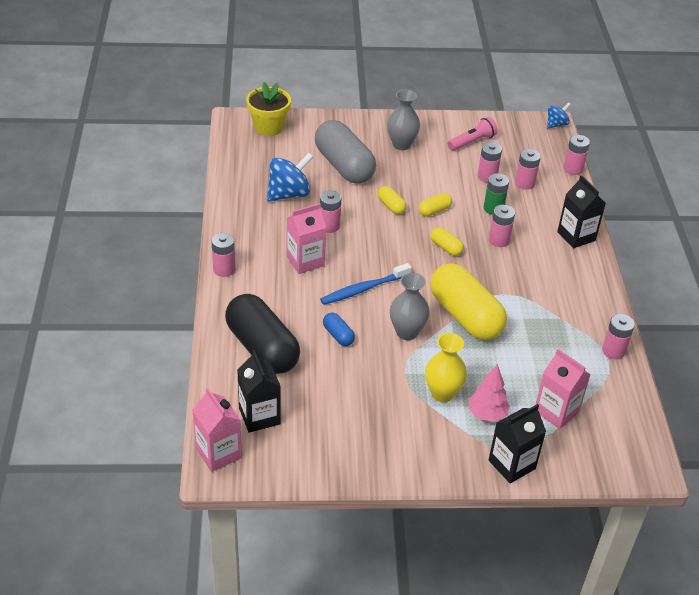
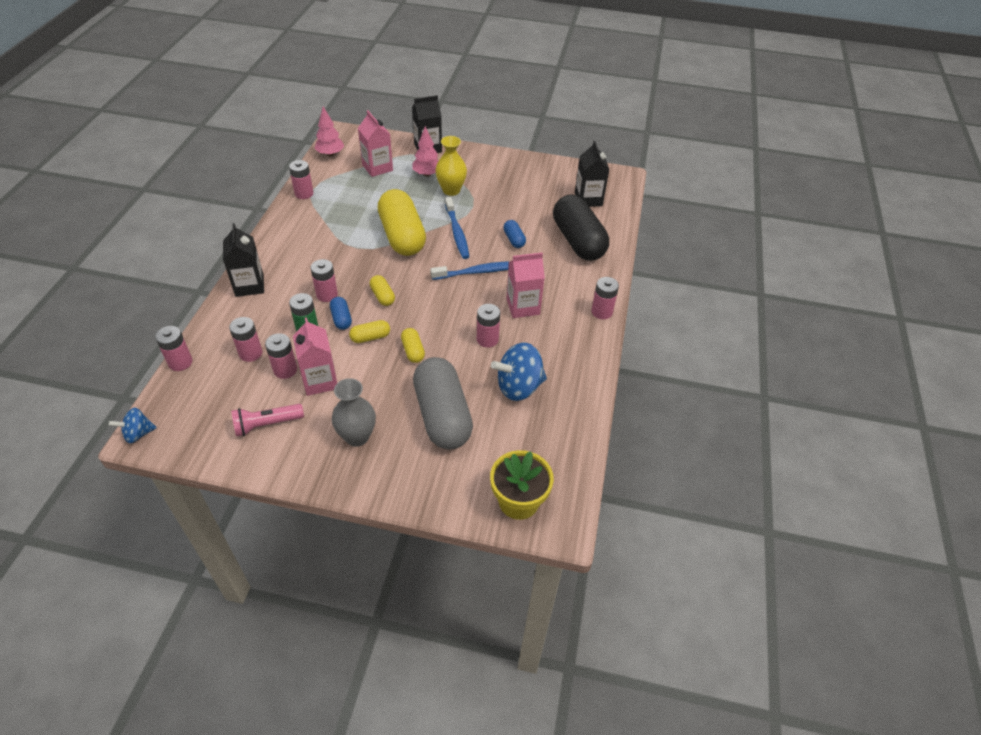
camera: 165 degrees left, 5 degrees up
pink carton [192,388,242,472] -> pink carton moved to [293,317,337,396]
grey vase [390,273,430,340] -> blue toothbrush [445,197,469,259]
none -> pink tree [315,106,344,156]
none -> blue capsule [330,297,352,330]

